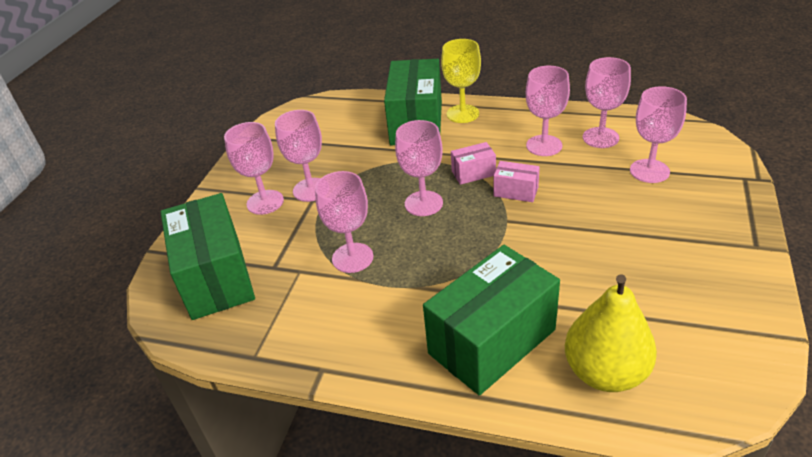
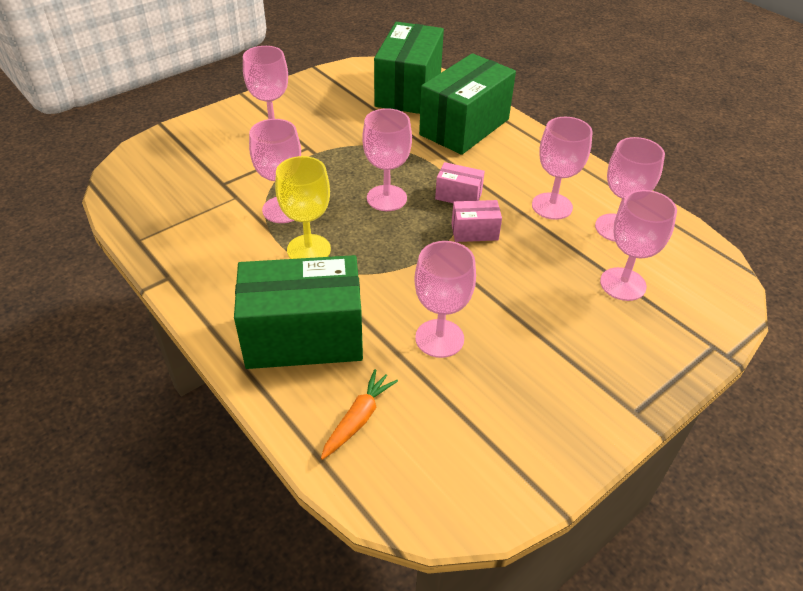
camera: 30 degrees right, 5 degrees up
green box [161,193,255,320] -> green box moved to [374,22,444,114]
pink goblet [275,110,322,202] -> pink goblet moved to [414,241,476,358]
yellow goblet [441,39,481,123] -> yellow goblet moved to [275,156,331,259]
pink box [494,161,540,202] -> pink box turned 60 degrees counterclockwise [451,200,502,242]
yellow pear [565,274,657,392] -> orange carrot [321,369,398,460]

